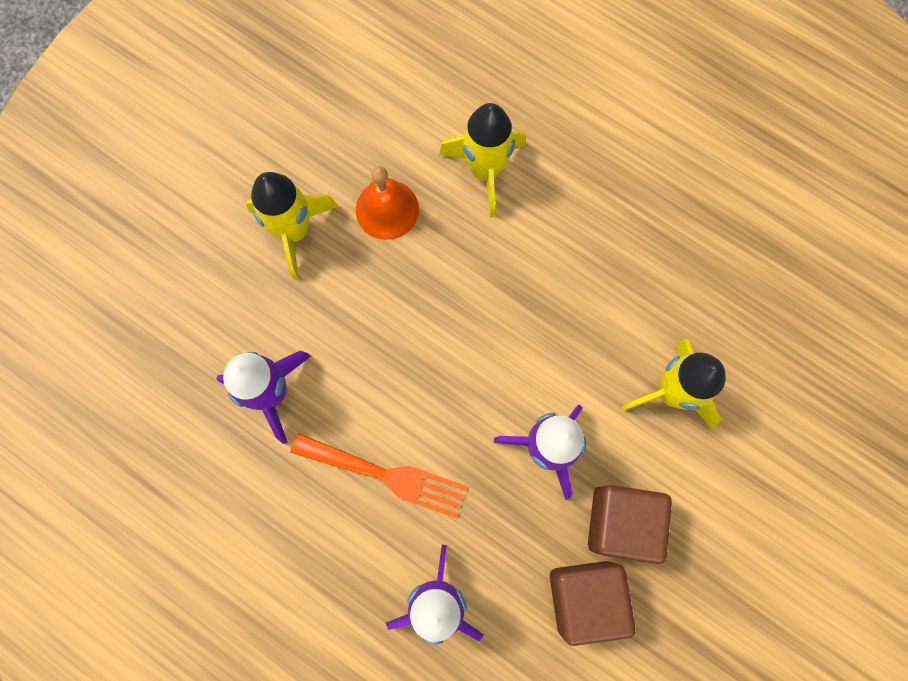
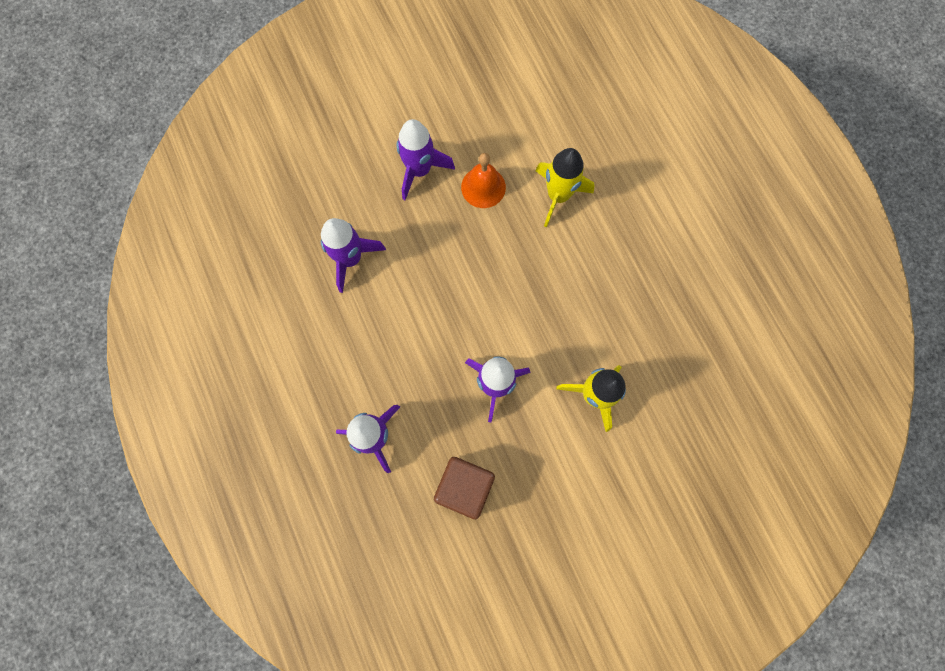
camera: 30 degrees right, 0 degrees up
yellow rocket [246,172,339,280] -> purple rocket [397,119,455,200]
orange fork [290,433,467,518] -> none
brown cube [588,485,672,564] -> none

